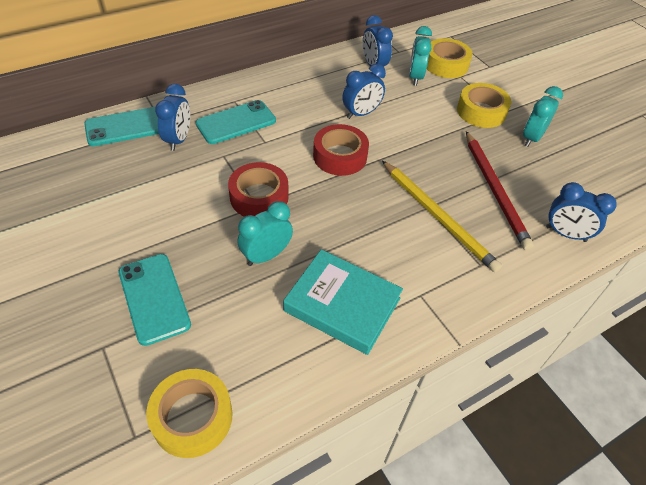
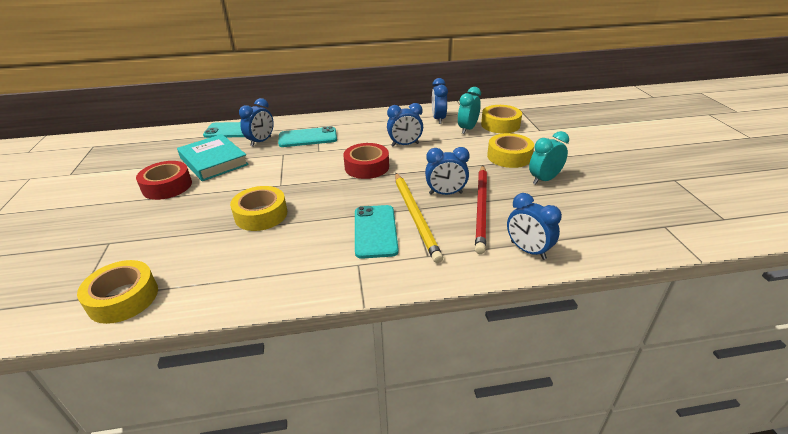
camera: 25 degrees right, 15 degrees down
turquoise phone [119,254,191,346] -> turquoise phone moved to [355,205,399,259]
red tape [228,162,288,217] -> red tape moved to [136,161,192,200]
turquoise clock [238,201,293,266] -> yellow tape [230,186,287,231]
turquoise book [283,249,403,355] -> turquoise book moved to [177,134,249,181]
none -> blue clock [425,147,470,195]

